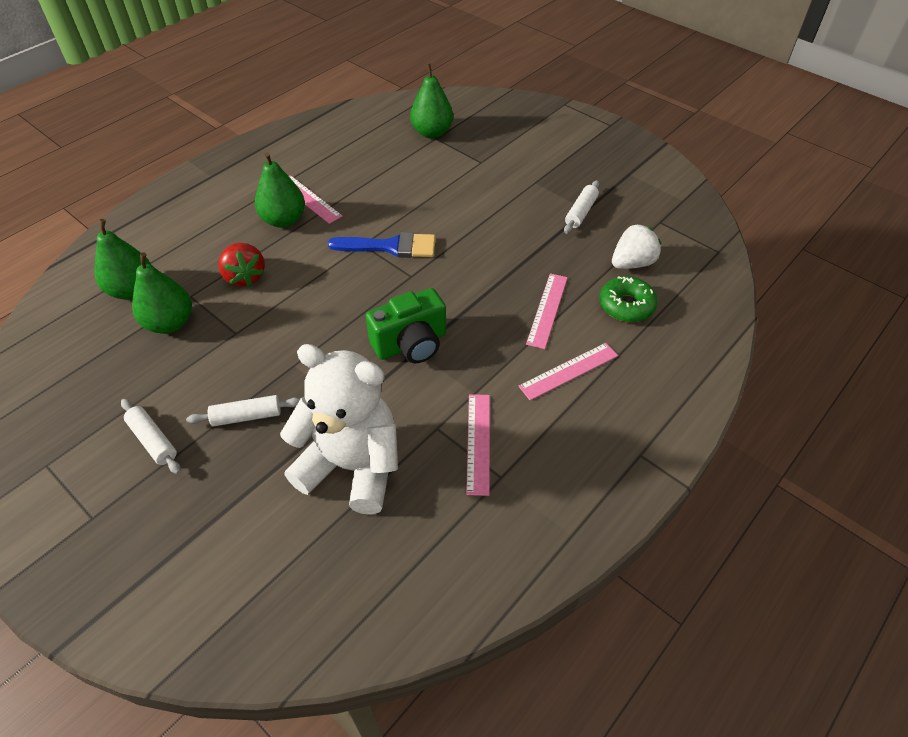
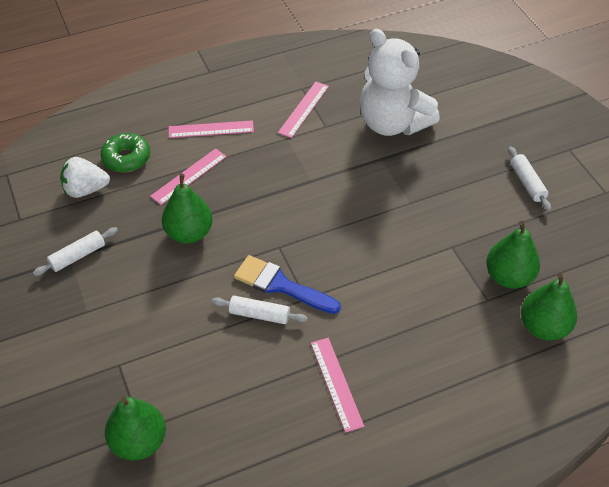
camera: 155 degrees left, 0 degrees up
white rolling pin [186,395,300,426] -> white rolling pin moved to [212,296,308,324]
red strawberry [218,243,265,287] -> none
green pear [255,152,305,228] -> green pear moved to [162,174,213,244]
green camera [366,288,446,363] -> none

